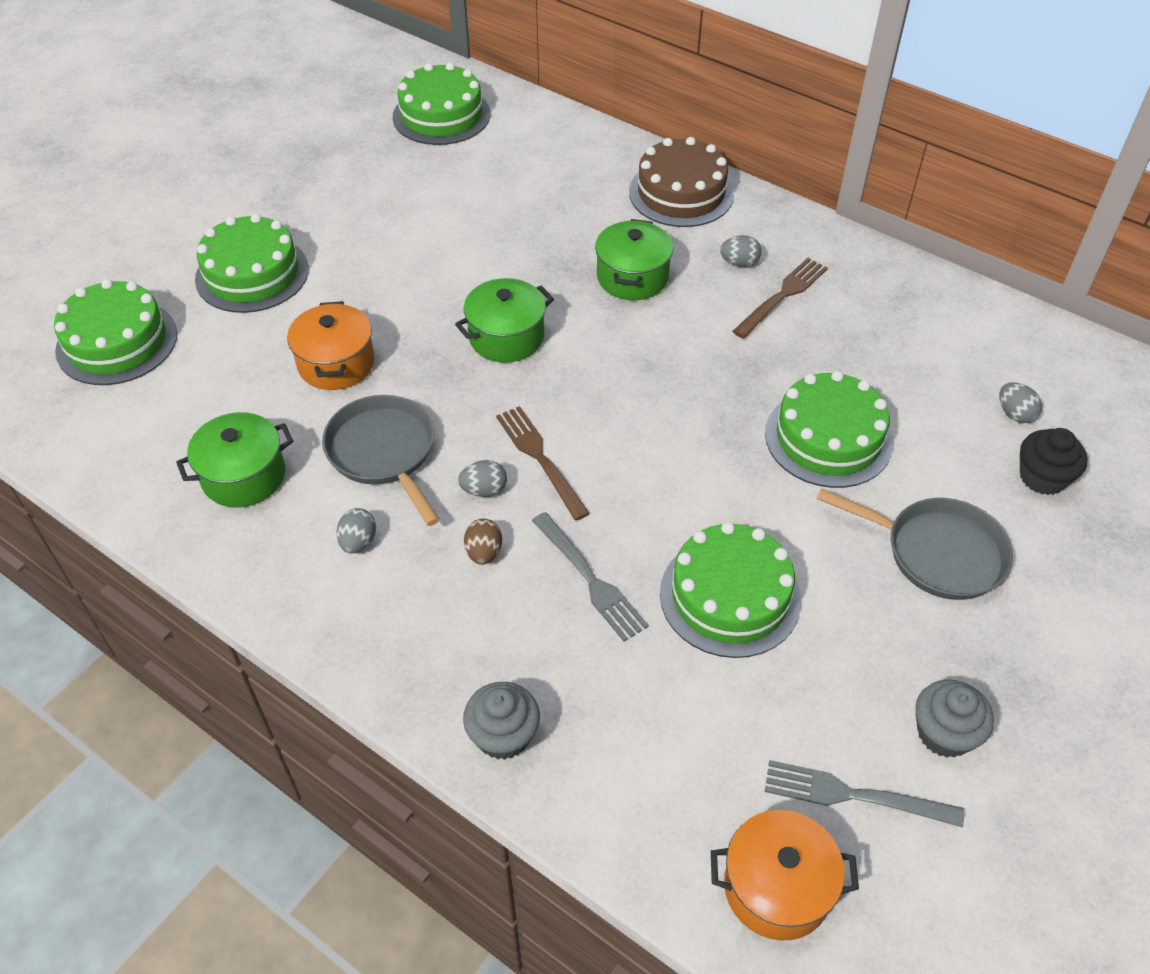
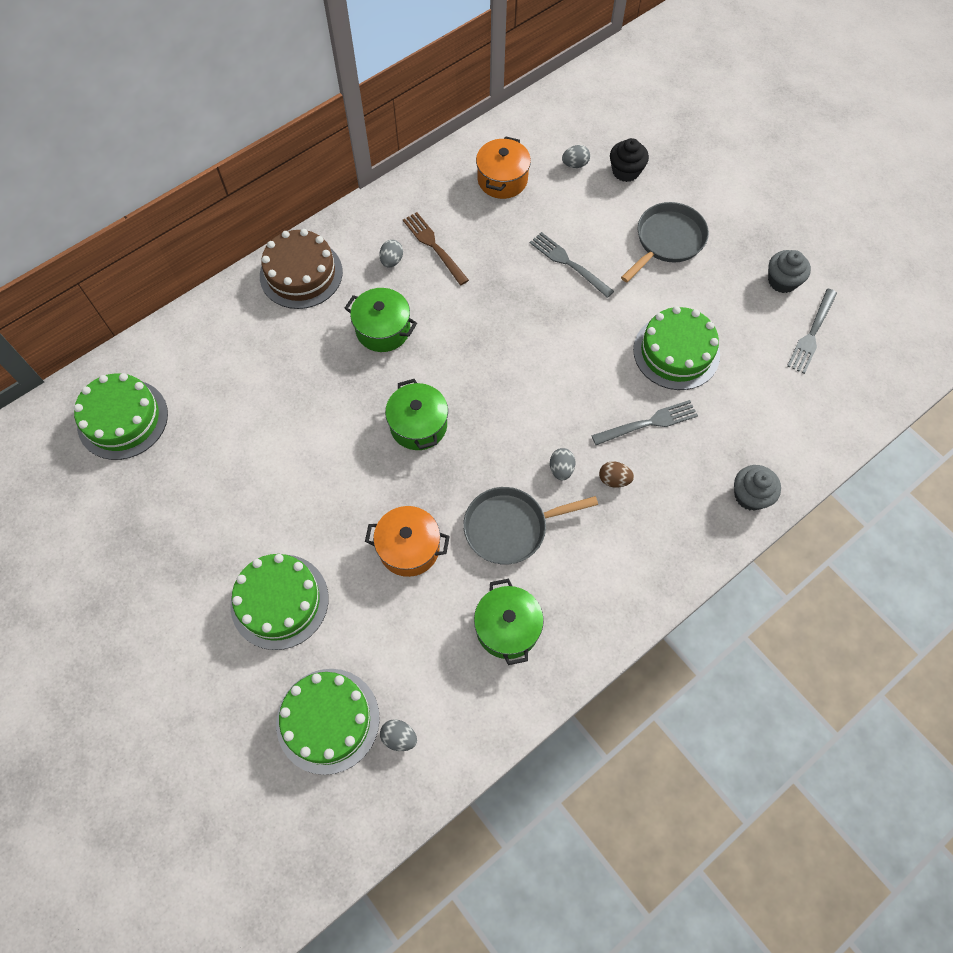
camera: 75 degrees left, 15 degrees up
grey egg [336,508,376,554] -> grey egg moved to [380,719,417,751]
brown fork [496,406,590,520] -> none
orange pot [711,810,859,941] -> orange pot moved to [476,136,531,199]
green cake [765,371,893,488] -> grey fork [530,232,614,298]

